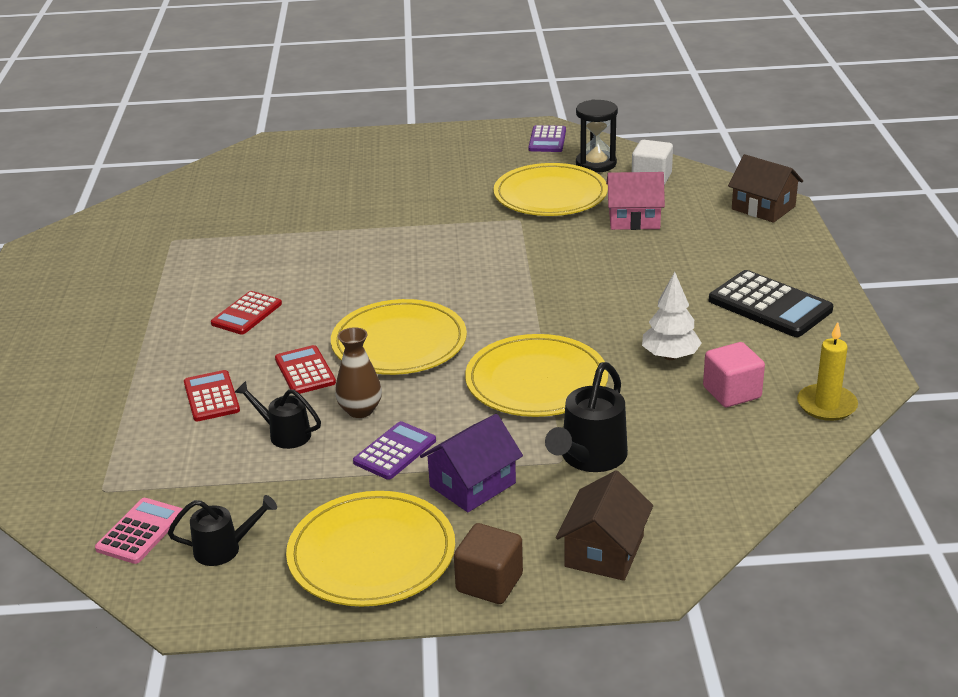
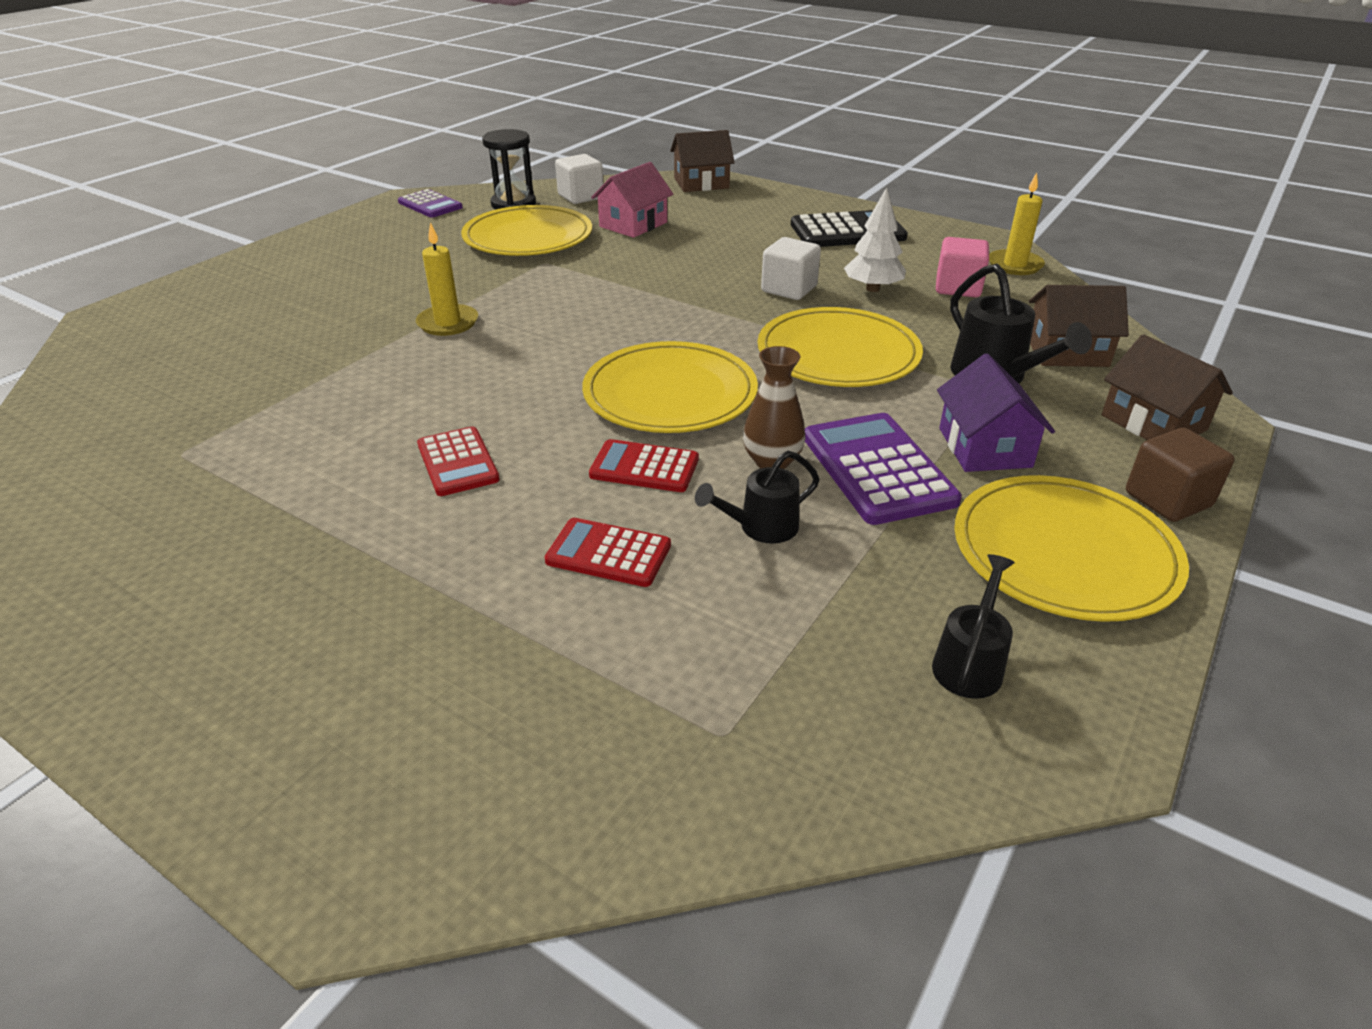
camera: 55 degrees left, 5 degrees up
pink calculator [95,498,183,564] -> none
purple calculator [353,421,436,480] -> purple calculator [805,413,962,525], size x1.60
none -> yellow candle [416,222,478,336]
none -> white cube [761,237,821,300]
none -> brown house [1029,285,1129,367]

